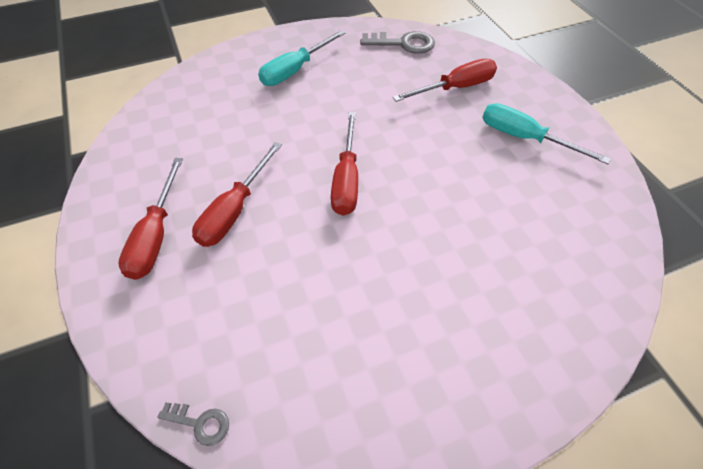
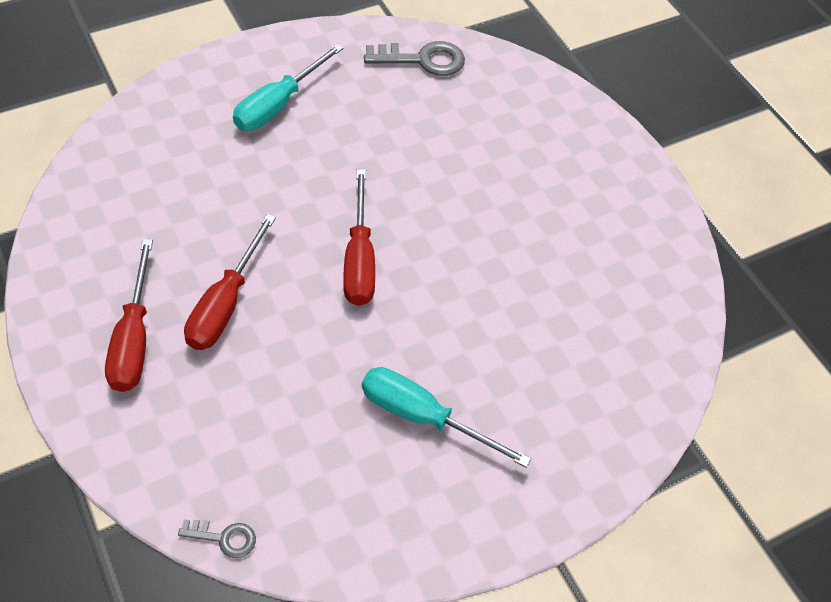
camera: 10 degrees left, 0 degrees up
red screwdriver [392,59,497,102] -> none
turquoise screwdriver [482,103,611,164] -> turquoise screwdriver moved to [362,367,531,468]

